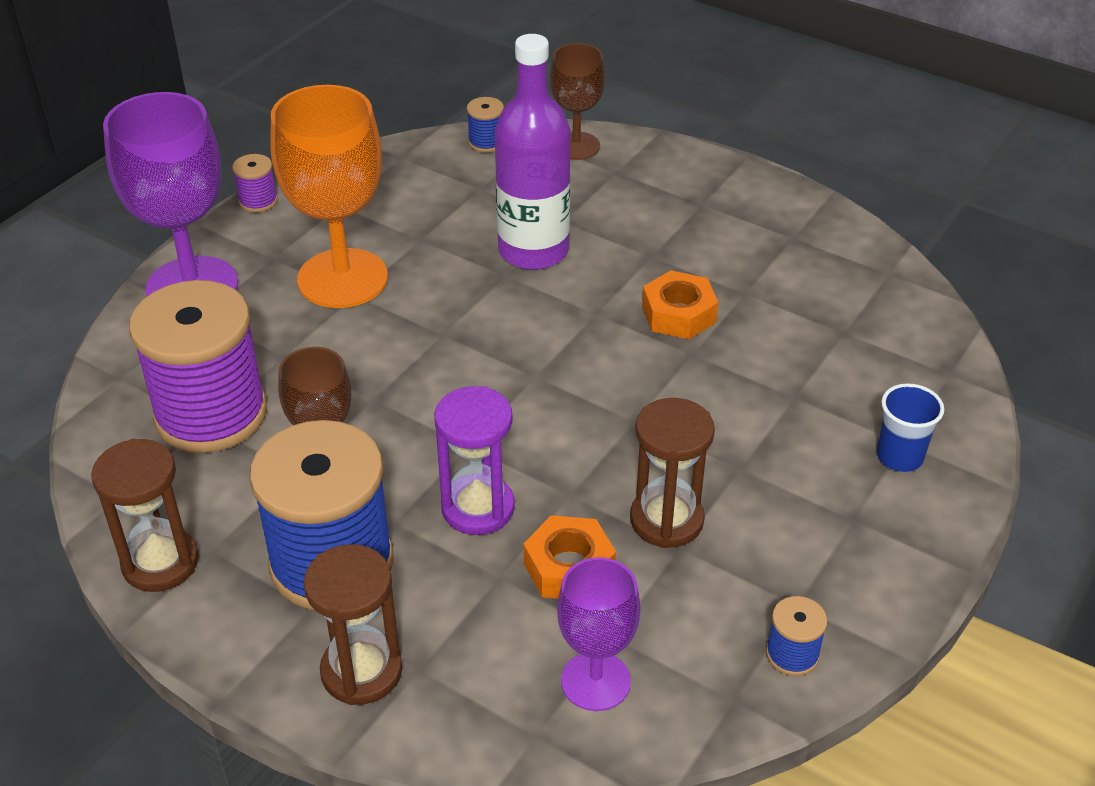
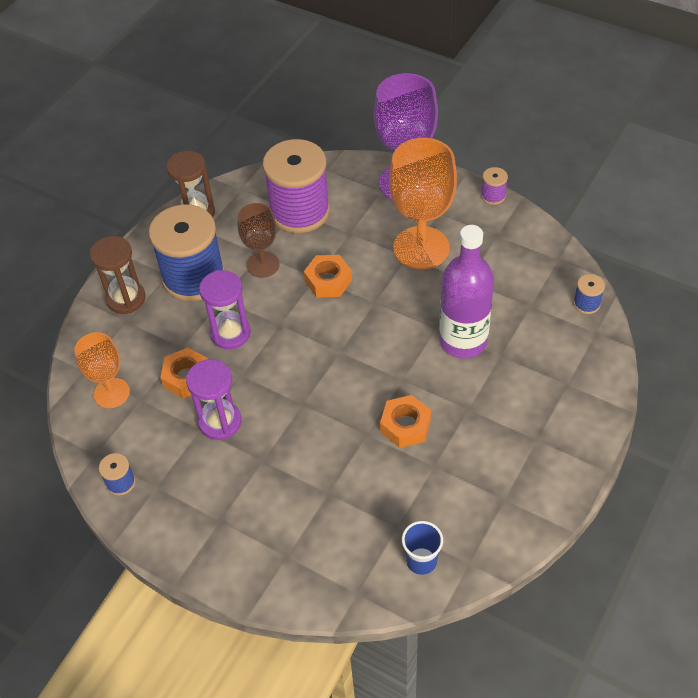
camera: 90 degrees right, 10 degrees up
brown goblet [550,43,605,160] -> none
purple goblet [557,557,641,711] -> orange goblet [74,332,130,408]
brown hourglass [630,398,715,548] -> purple hourglass [186,359,241,440]
blue cup [877,383,945,472] -> blue cup moved to [402,521,443,575]
none -> orange nut [304,255,352,297]

